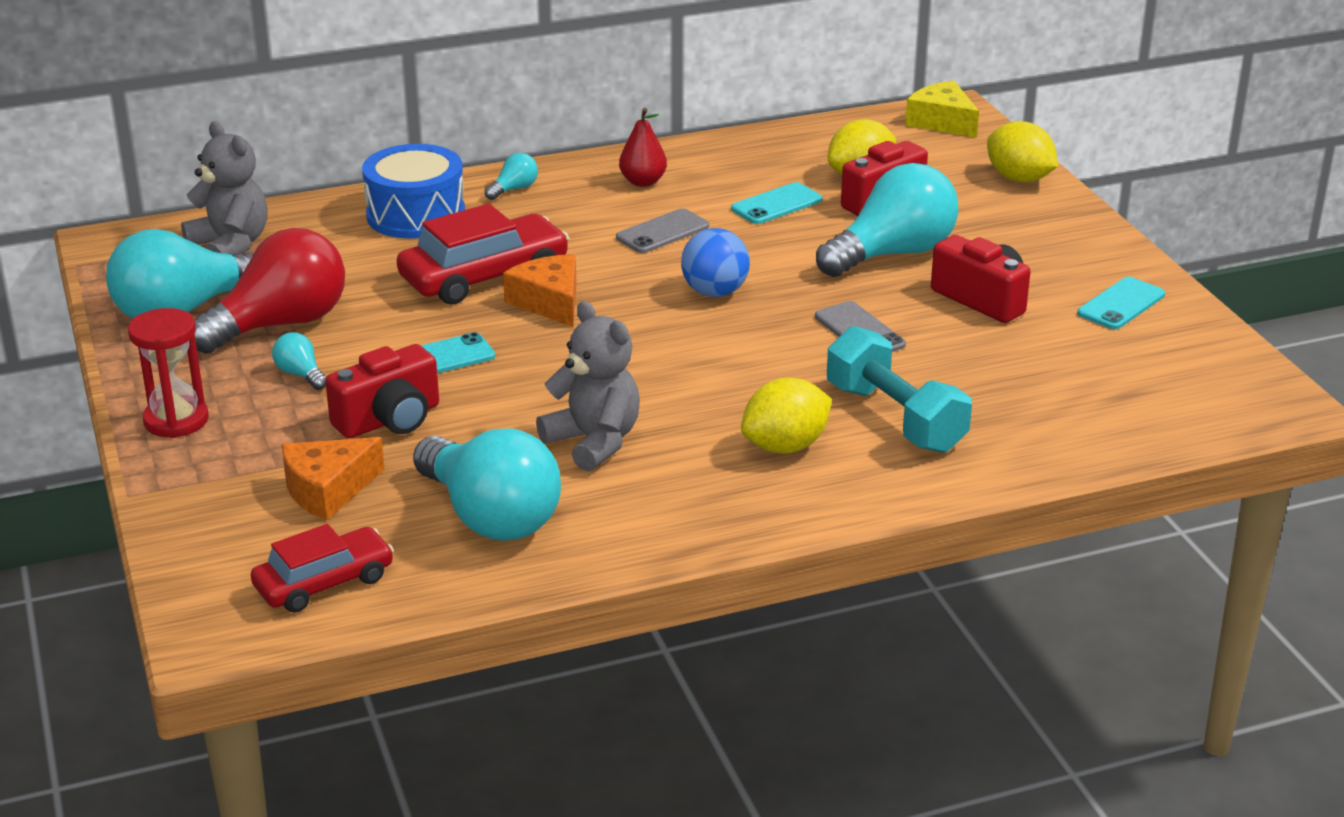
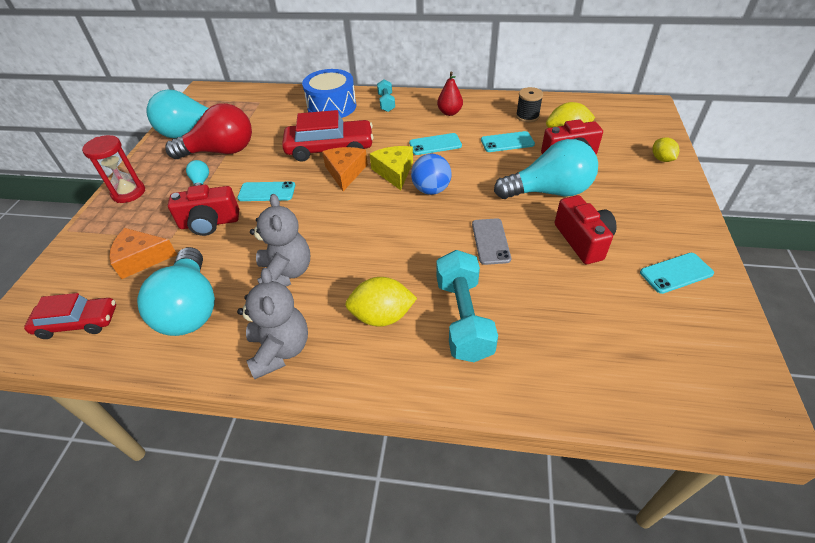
camera: 30 degrees right, 15 degrees up
grey teddy bear [181,121,268,255] -> grey teddy bear moved to [237,268,308,379]
turquoise light bulb [485,153,538,200] -> turquoise dumbbell [377,80,395,112]
grey phone [616,208,709,253] -> turquoise phone [409,133,462,155]
yellow cheese [905,81,979,138] -> yellow cheese moved to [370,146,413,190]
yellow lemon [987,121,1058,183] -> yellow lemon [652,137,680,162], size x0.62
none -> black spool [516,87,543,122]

